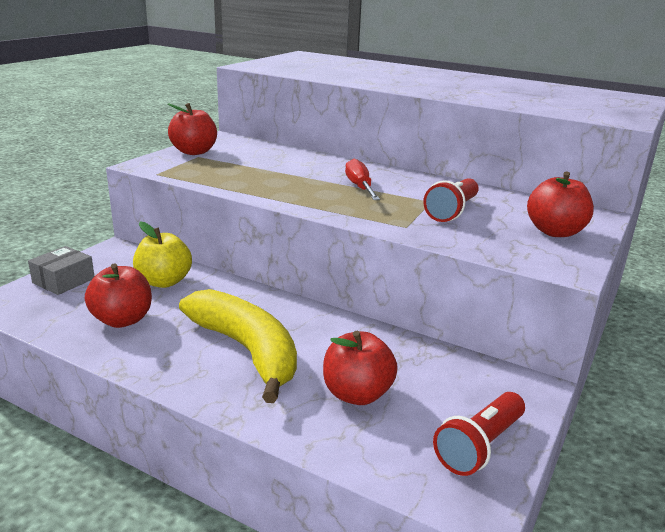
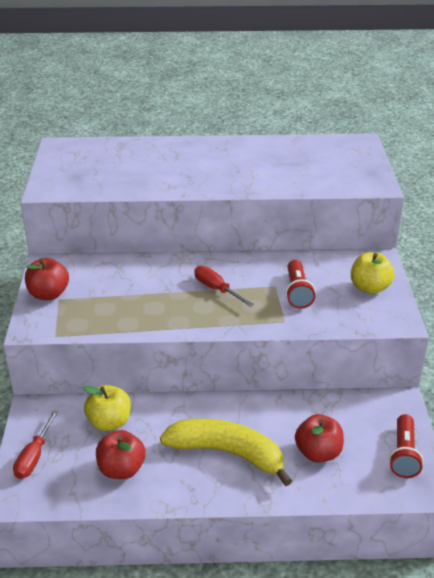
camera: 30 degrees left, 10 degrees up
grey box [28,246,95,295] -> red screwdriver [13,410,59,479]
red apple [527,172,594,237] -> yellow apple [351,252,395,294]

